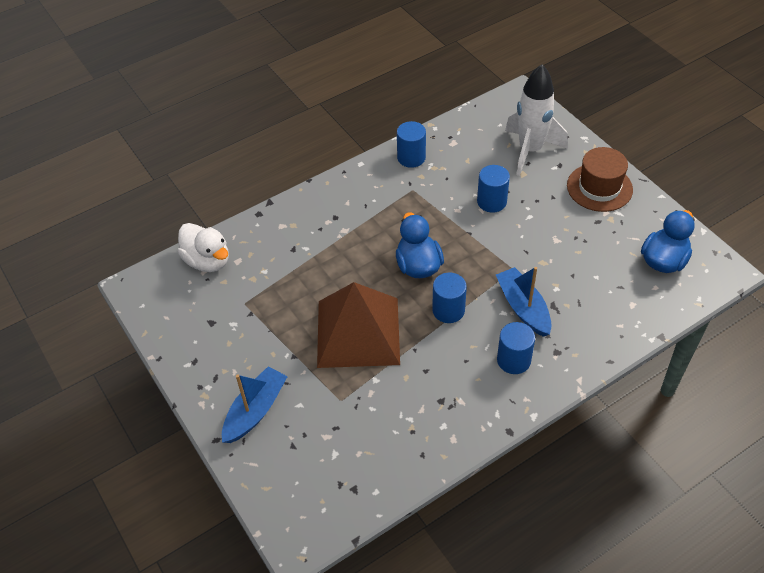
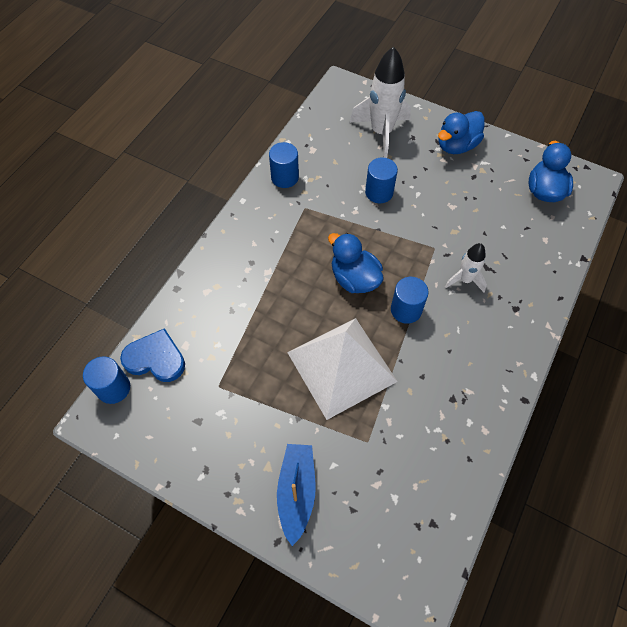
camera: 30 degrees left, 10 degrees up
white duck [178,223,229,272] -> blue heart [120,328,185,382]
brown pyramid [317,282,400,368] -> white pyramid [287,318,398,420]
blue boat [496,267,552,337] -> white rocket [445,243,487,292]
blue cylinder [497,322,535,374] -> blue cylinder moved to [83,357,130,404]
brown hat [567,147,633,212] -> blue duck [438,111,485,154]

